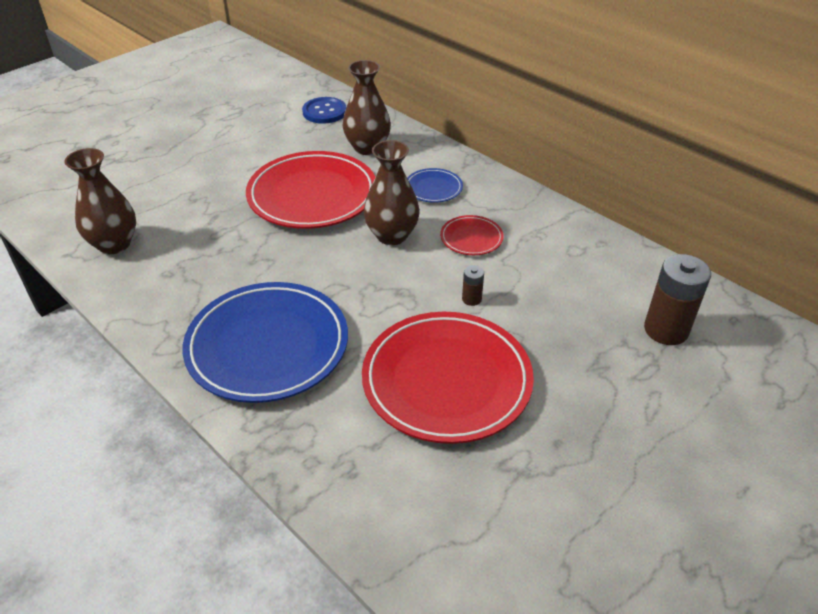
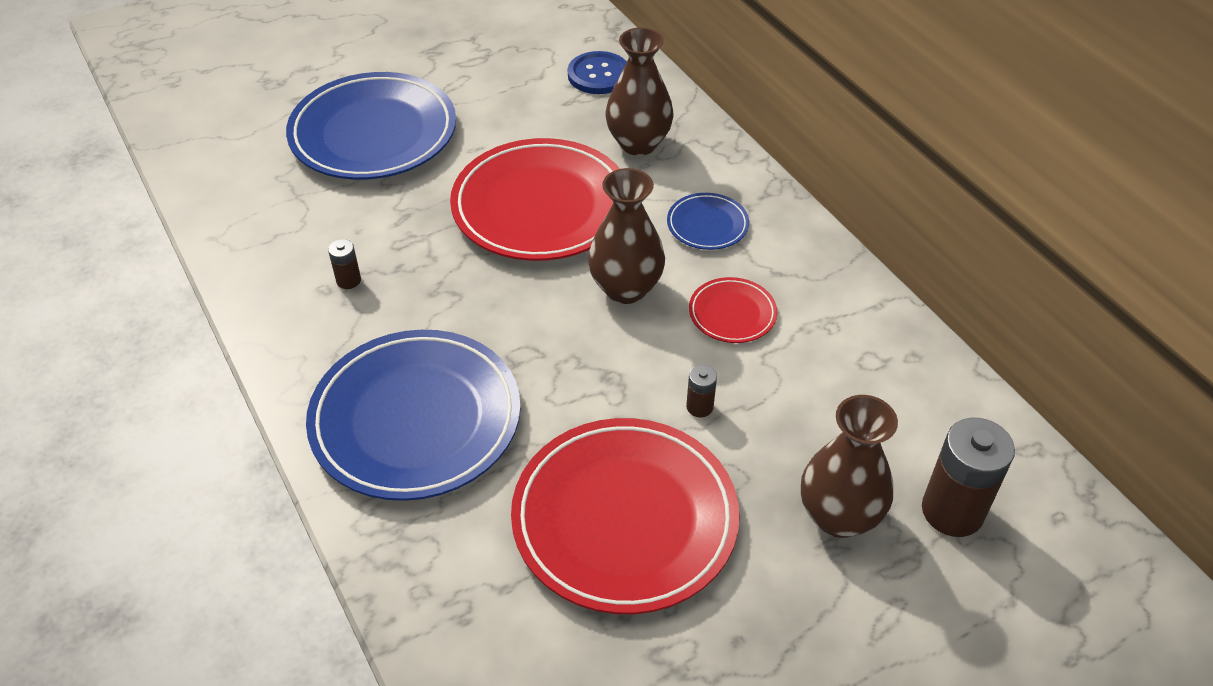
camera: 15 degrees right, 5 degrees up
brown vase [64,148,136,254] -> brown vase moved to [801,395,898,538]
none -> blue plate [286,72,456,180]
none -> brown battery [328,239,361,289]

